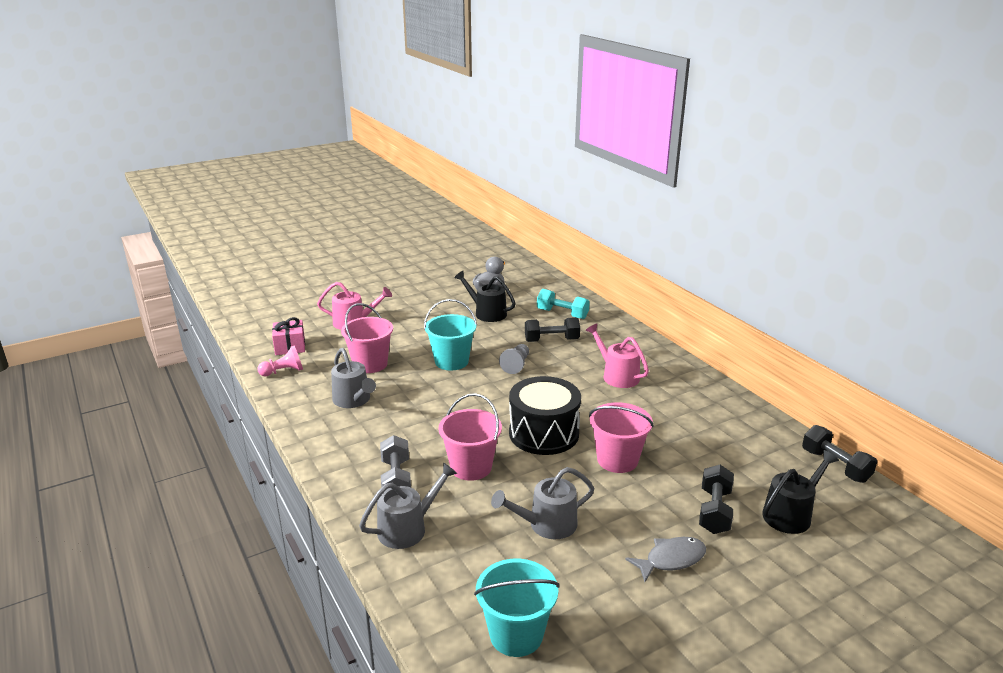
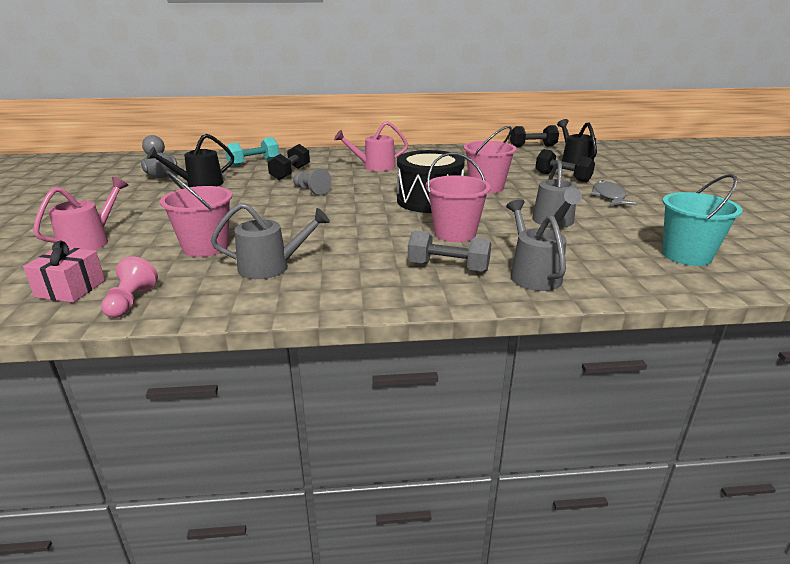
camera: 65 degrees left, 0 degrees up
turquoise bucket [424,299,477,370] -> none

